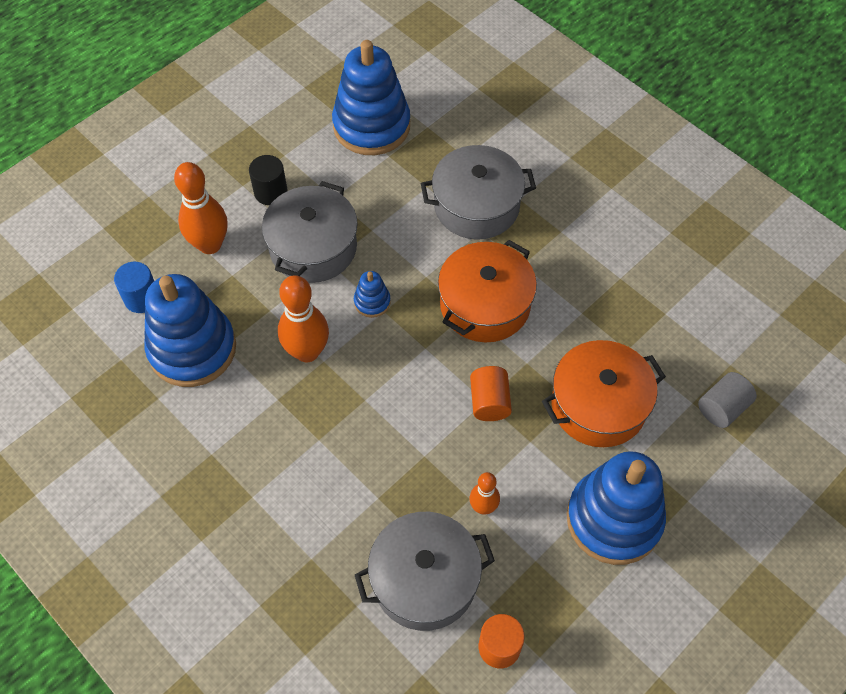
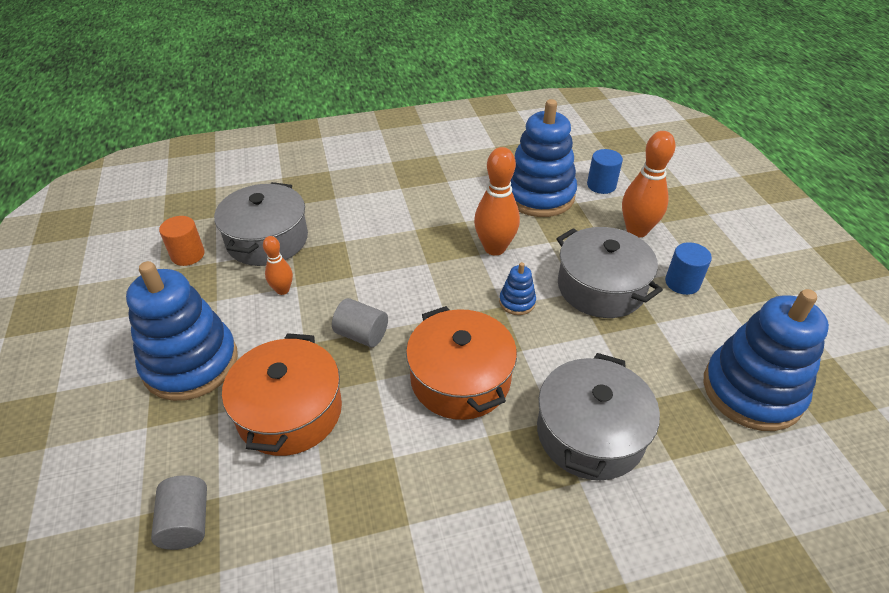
camera: 120 degrees right, 15 degrees down
black cylinder [249,155,287,205] -> blue cylinder [665,242,712,295]
orange cylinder [470,366,512,421] -> grey cylinder [332,298,388,347]

